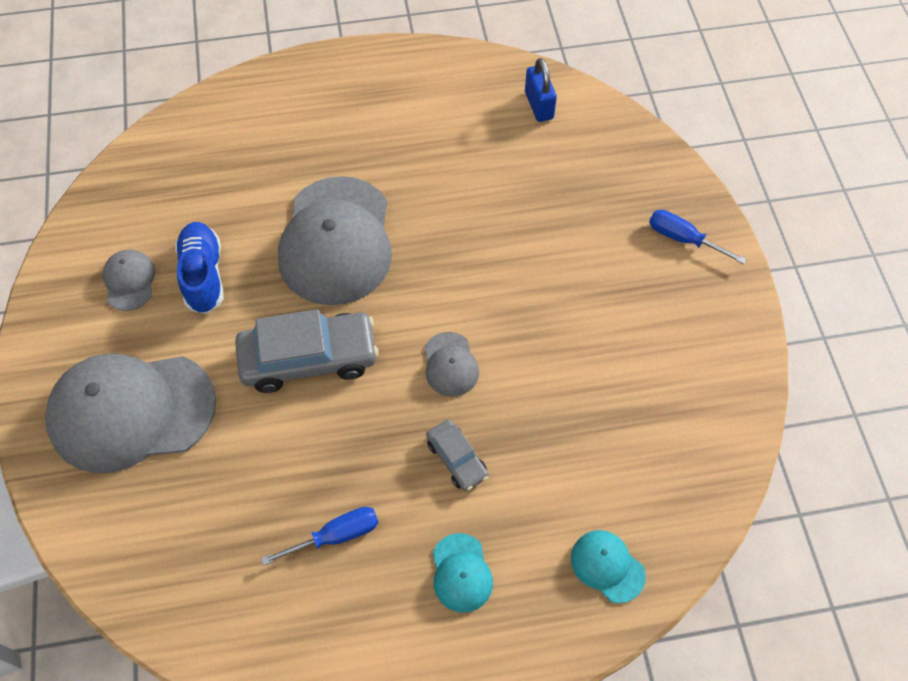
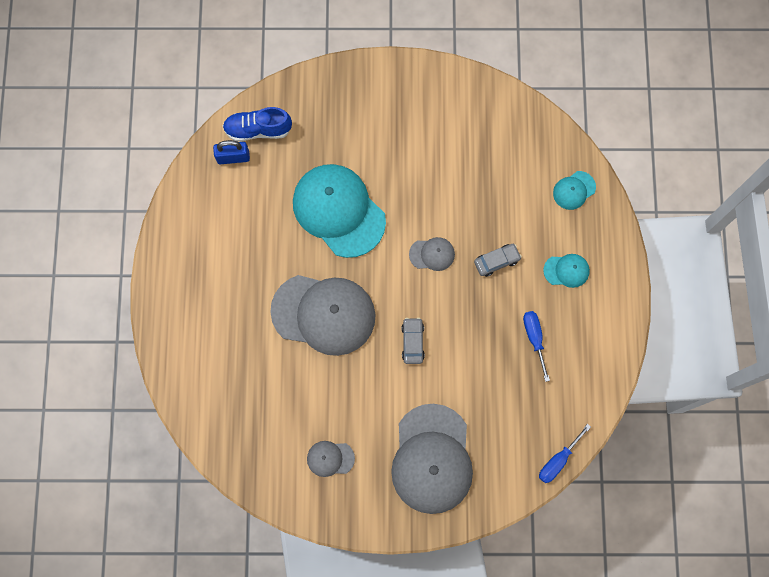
camera: 80 degrees left, 15 degrees up
blue shoe [175,222,224,314] -> blue shoe moved to [223,107,292,141]
grey car [235,309,379,393] -> grey car [402,318,425,364], size x0.52
blue screwdriver [649,210,747,264] -> blue screwdriver moved to [539,424,591,483]
none -> turquoise cap [293,164,386,258]

